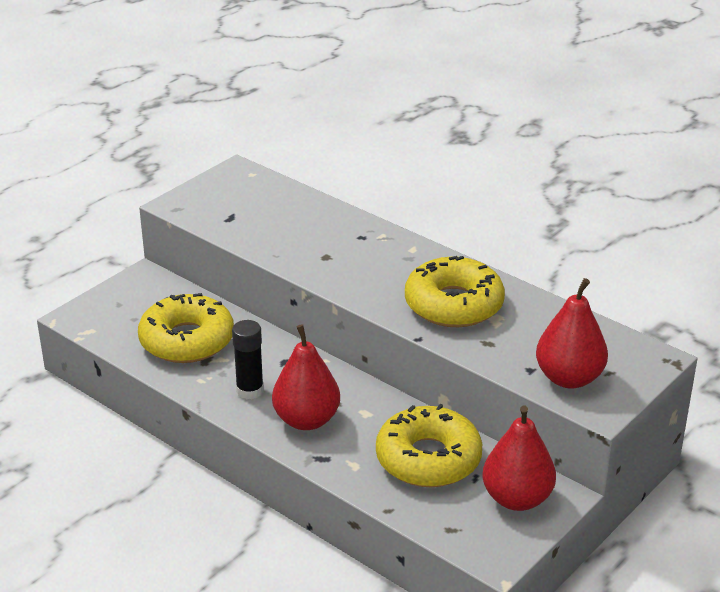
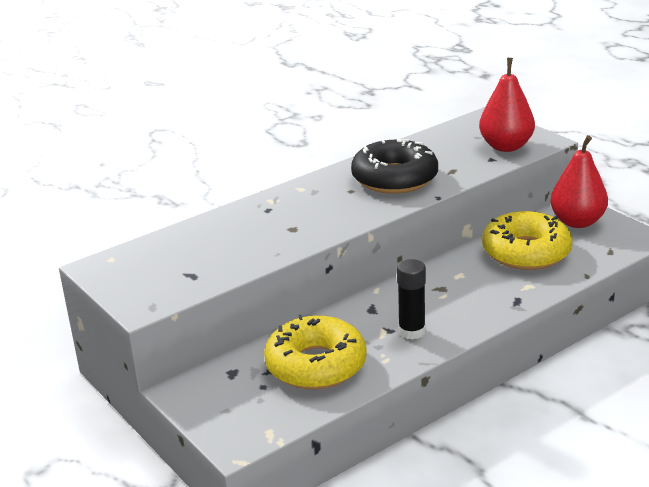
camera: 75 degrees left, 5 degrees down
red pear [272,324,340,430] -> none
yellow donut [405,256,505,327] -> black donut [351,137,438,194]

